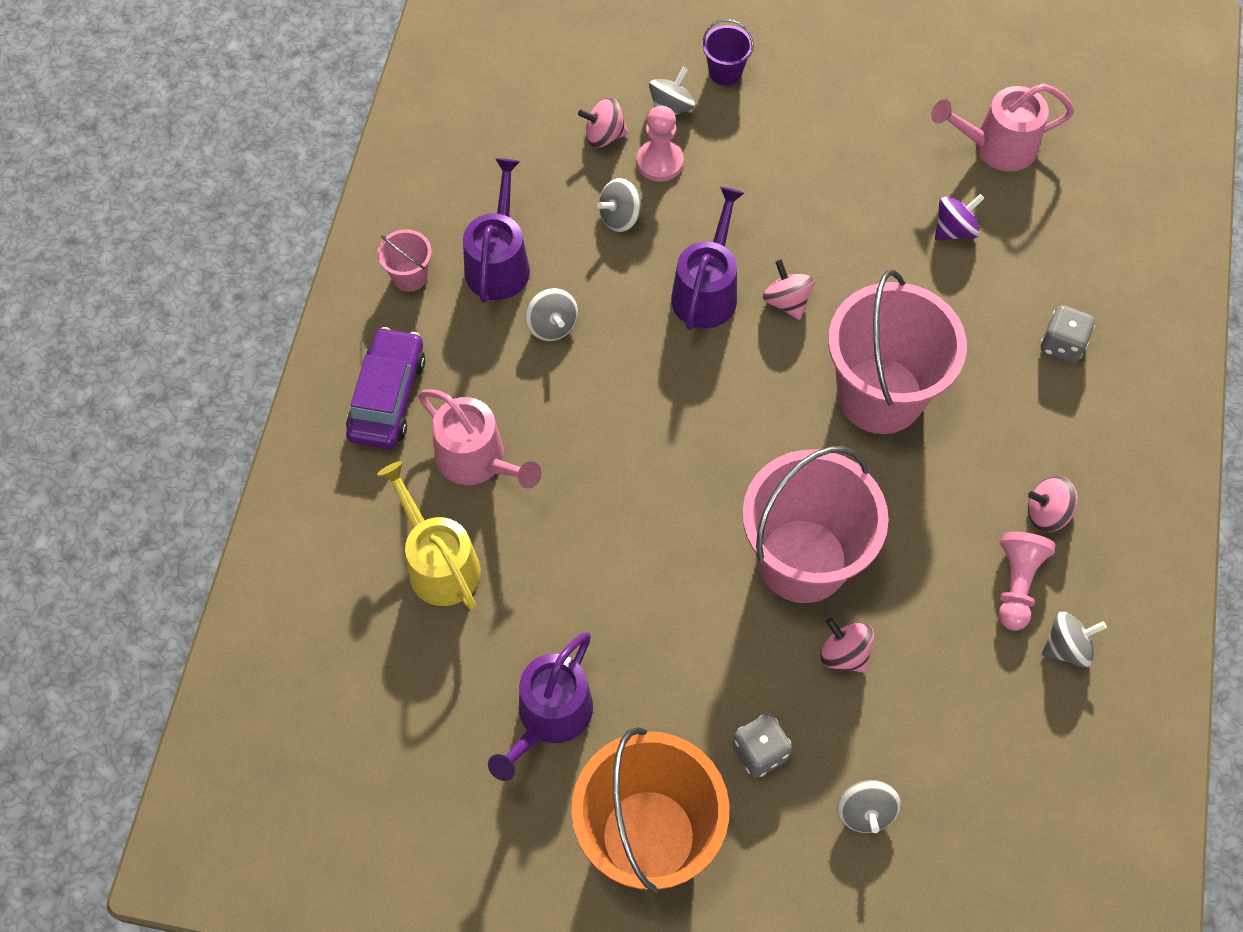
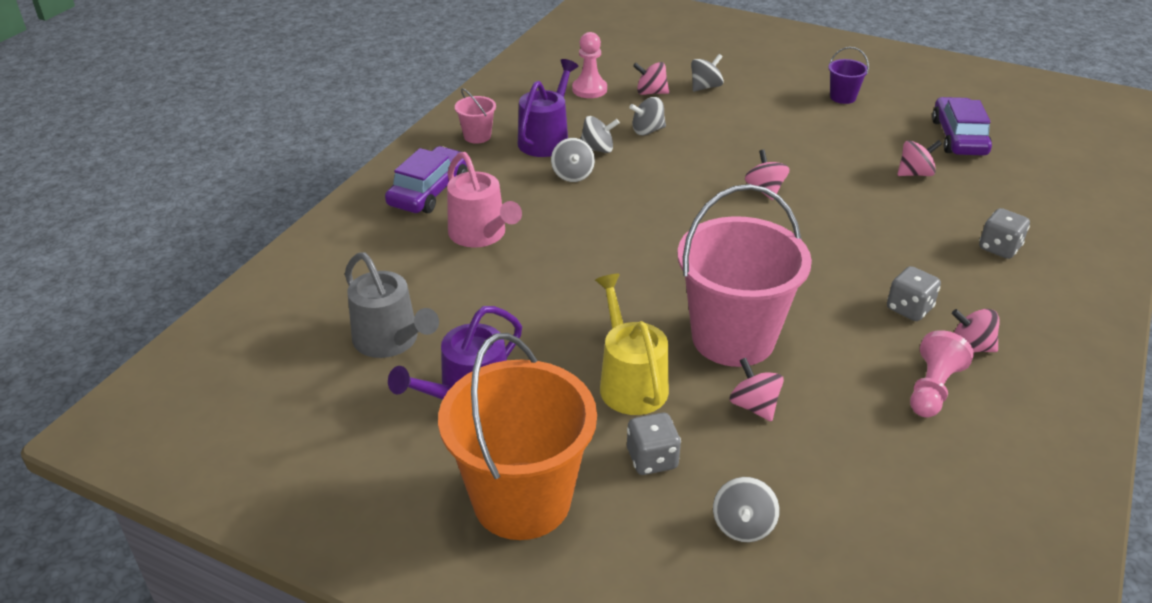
camera: 15 degrees right, 25 degrees down
yellow watering can [377,461,480,610] -> yellow watering can moved to [595,274,669,415]
pink pawn [637,106,683,182] -> pink pawn moved to [572,32,607,98]
purple watering can [671,187,744,330] -> none
purple bucket [703,19,754,86] -> purple bucket moved to [828,47,869,104]
pink bucket [828,270,967,434] -> none
pink watering can [931,84,1074,172] -> purple car [932,97,992,156]
purple spinning top [935,194,985,241] -> pink spinning top [897,140,942,176]
grey spinning top [1042,612,1107,668] -> grey spinning top moved to [581,116,620,153]
none -> grey watering can [345,252,439,358]
none -> grey dice [887,266,941,321]

